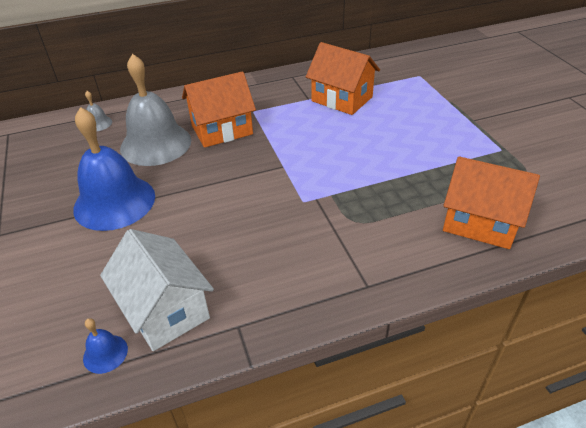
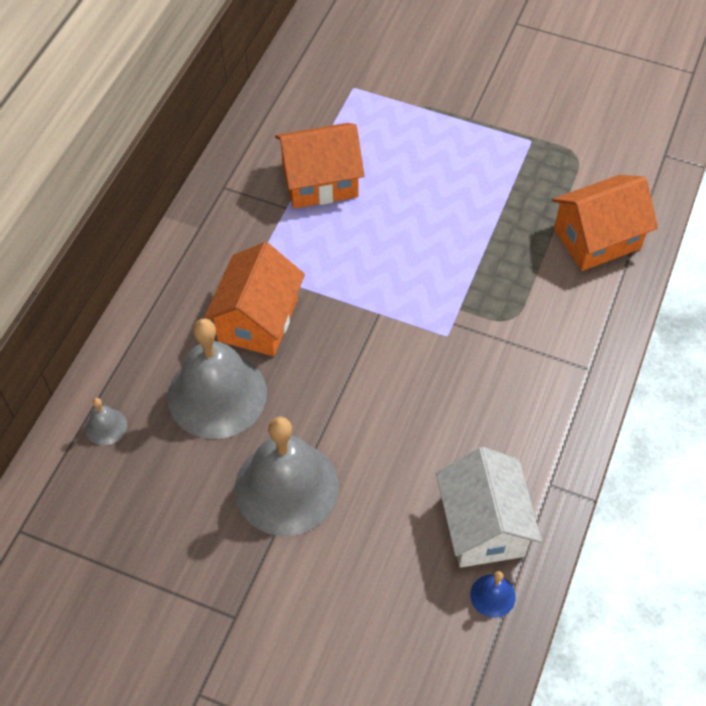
camera: 50 degrees left, 15 degrees up
blue bell [73,107,155,231] -> grey bell [235,417,339,536]
white house [100,229,214,351] -> white house turned 75 degrees clockwise [436,447,542,568]

